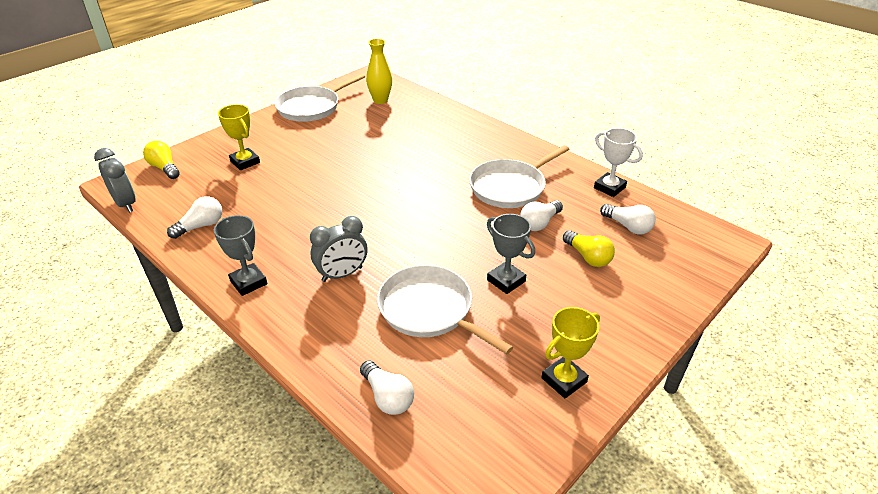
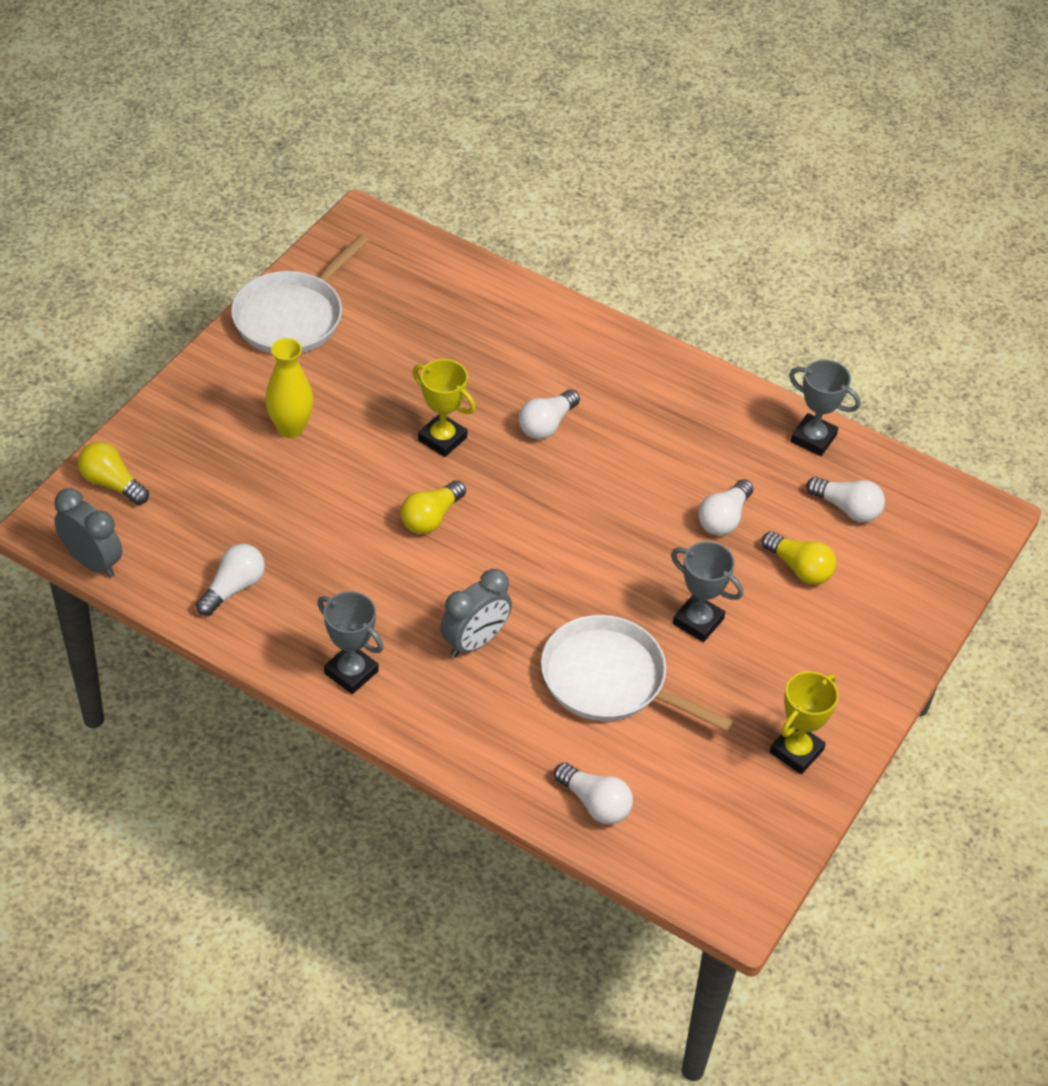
camera: 15 degrees left, 10 degrees up
yellow trophy [218,104,260,170] -> yellow trophy moved to [413,359,476,457]
yellow vase [366,39,392,104] -> yellow vase moved to [265,338,314,438]
white pan [469,145,570,208] -> none
white trophy [594,128,643,197] -> grey trophy [789,360,861,456]
none -> yellow light bulb [401,480,466,534]
none -> white light bulb [519,389,580,439]

